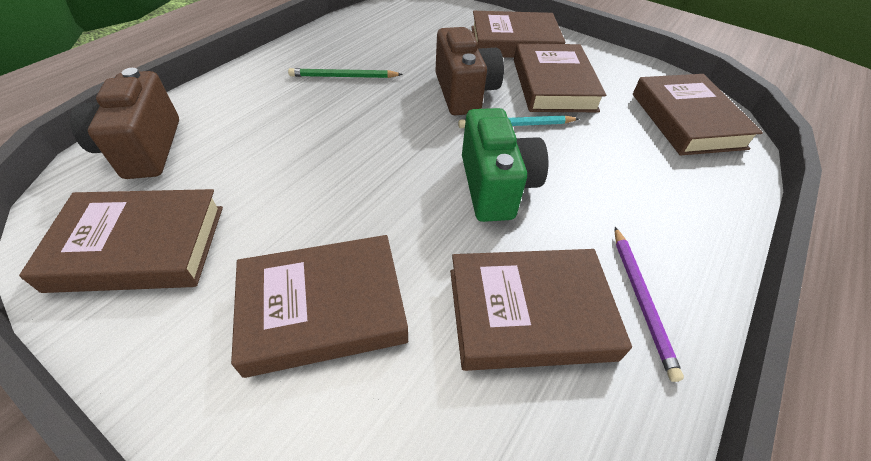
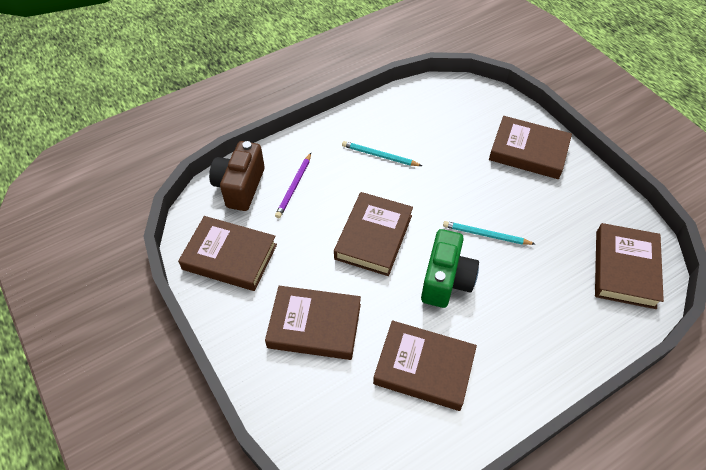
camera: 25 degrees right, 5 degrees up
green pencil [288,68,403,78] -> turquoise pencil [342,141,422,166]
brown camera [435,27,504,115] -> none
brown book [514,43,606,112] -> brown book moved to [334,192,413,276]
purple pencil [615,227,684,382] -> purple pencil moved to [275,153,311,218]

